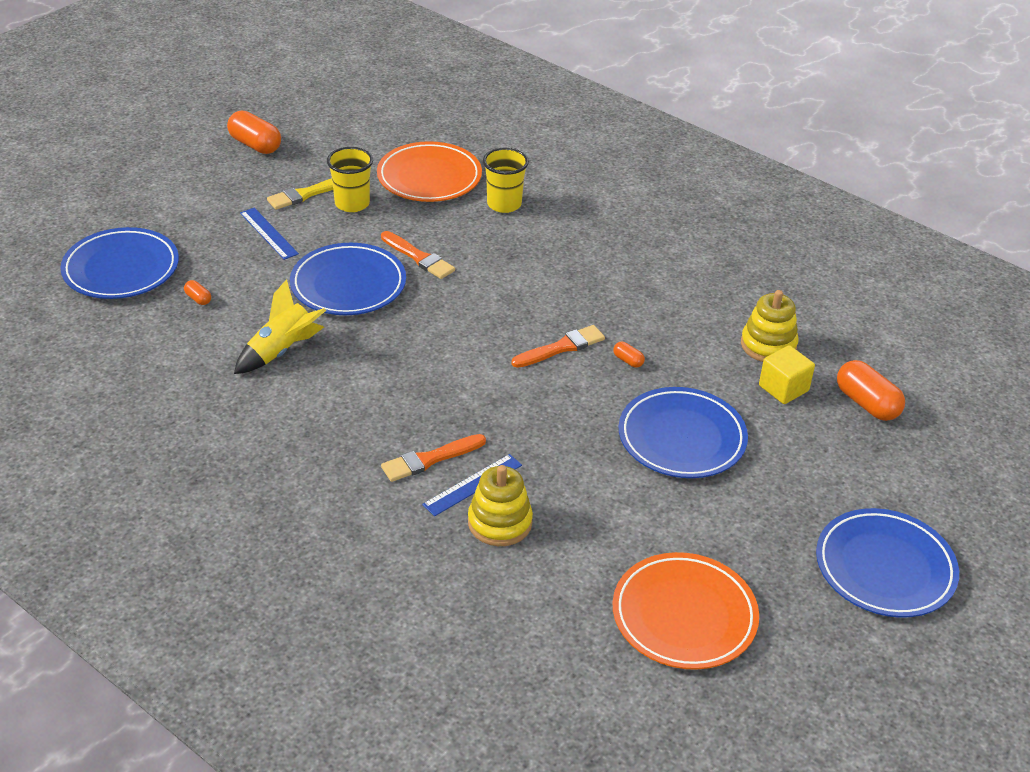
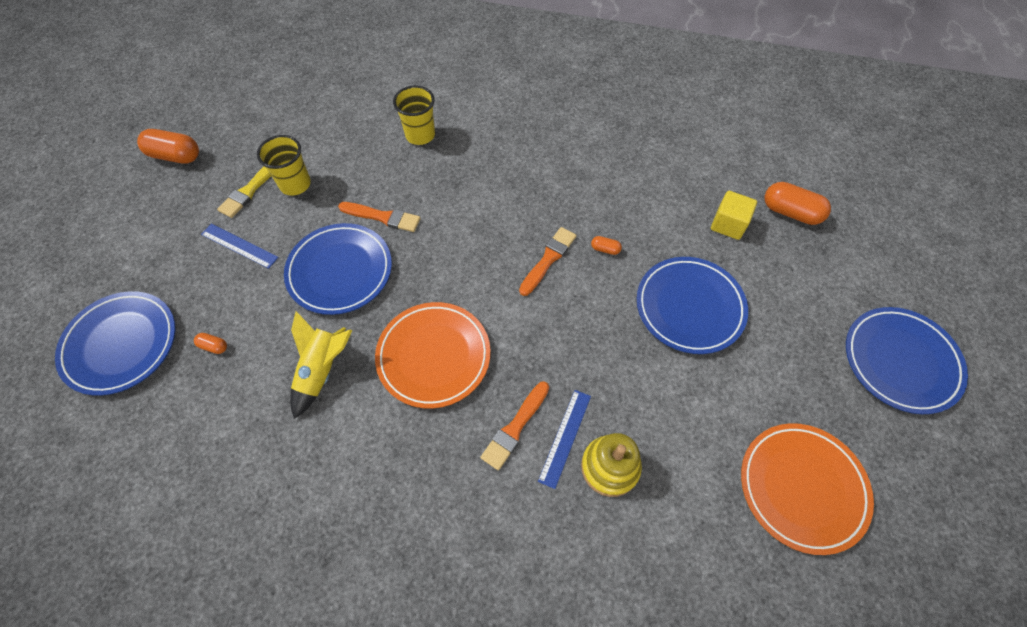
camera: 25 degrees left, 20 degrees up
orange plate [377,141,482,202] -> orange plate moved to [375,302,491,409]
yellow stacking toy [741,290,799,362] -> none

